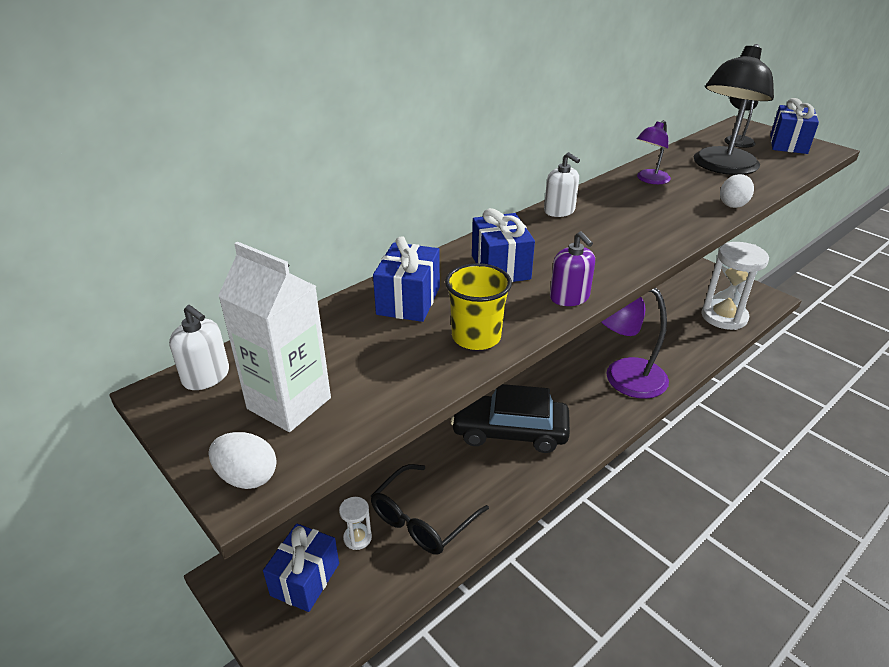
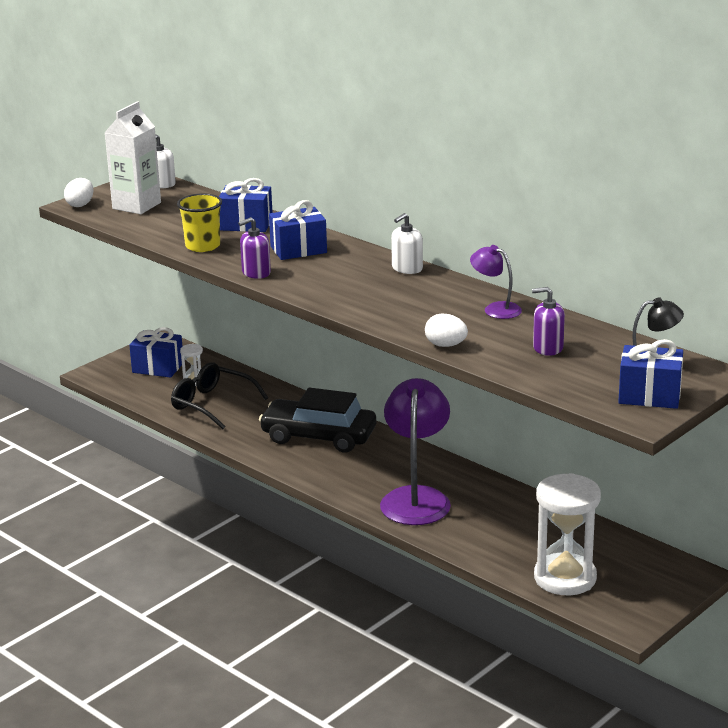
camera: 85 degrees right, 10 degrees down
black car [451,384,570,453] -> black car turned 75 degrees counterclockwise [259,387,376,453]
black lamp [694,44,774,175] -> purple soap dispenser [532,287,565,356]

